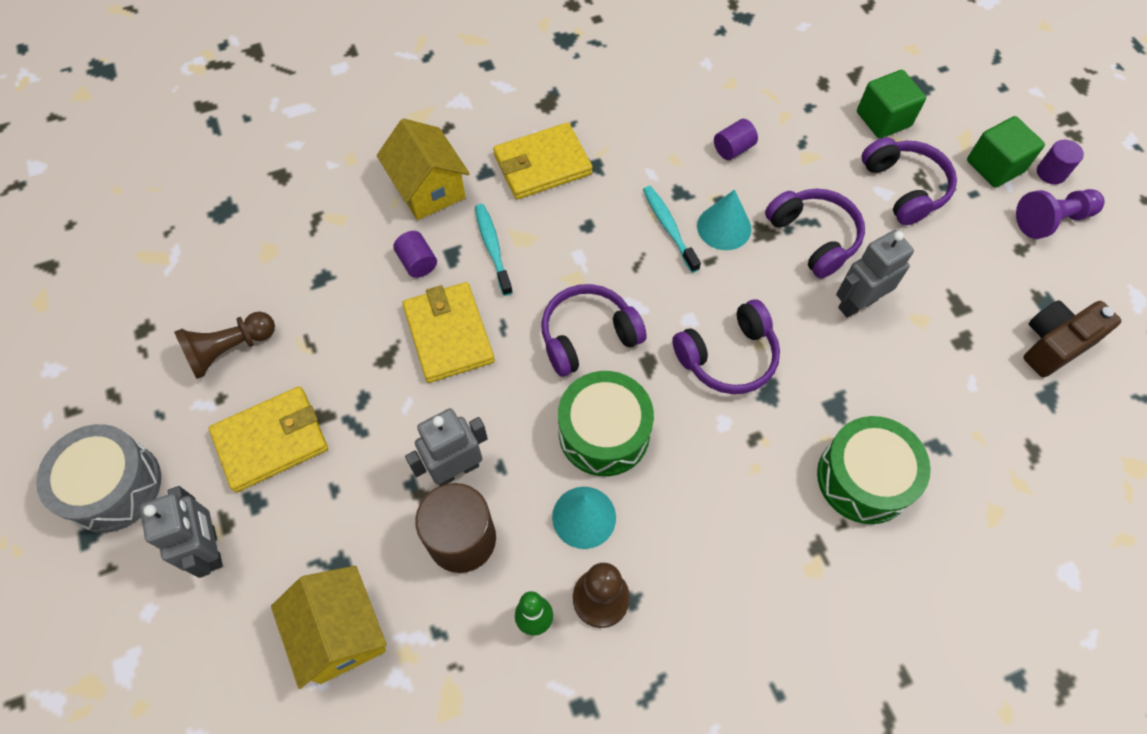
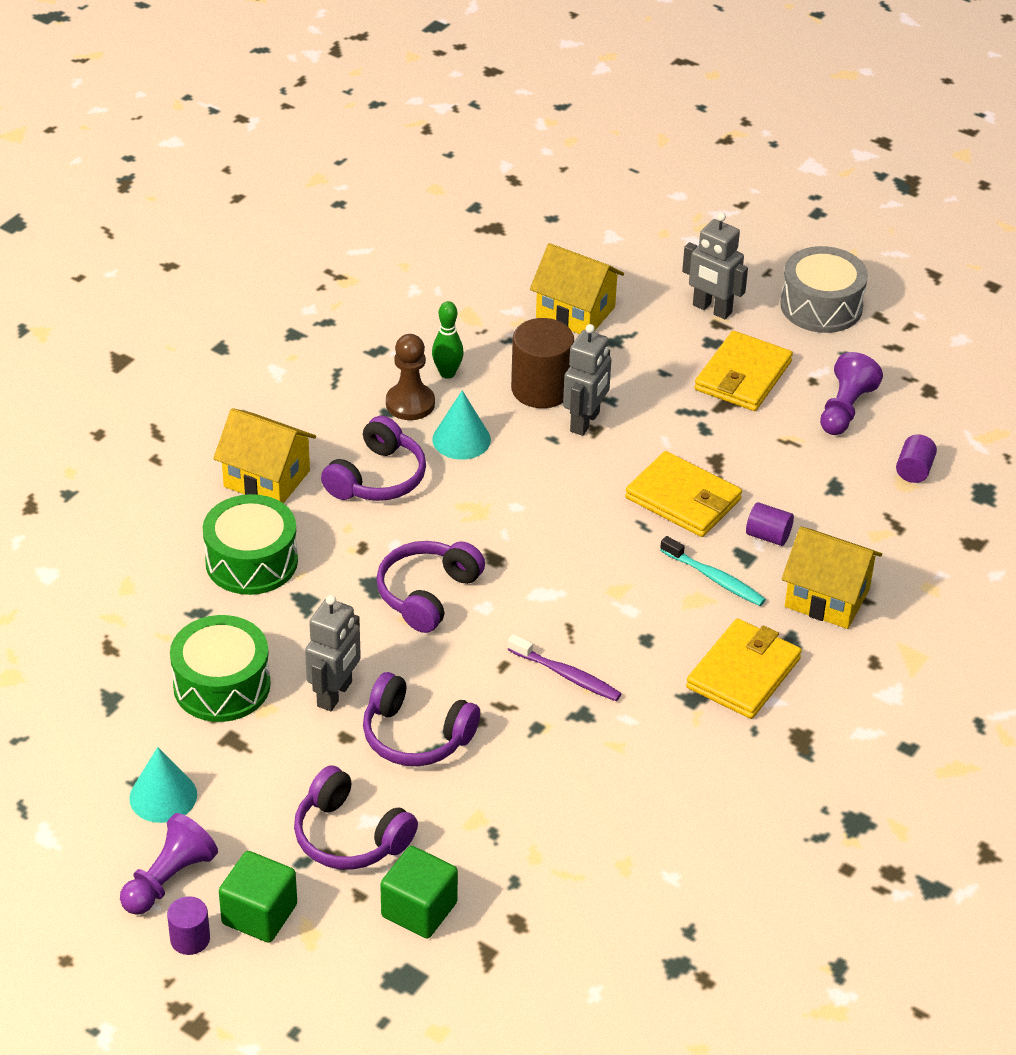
camera: 145 degrees right, 20 degrees down
brown pawn [174,312,275,379] -> purple pawn [820,352,883,435]
purple headphones [541,284,647,377] -> purple headphones moved to [321,416,426,501]
green drum [558,371,654,476] -> green drum moved to [170,615,270,722]
turquoise toothbrush [643,186,701,273] -> purple toothbrush [507,634,622,701]
turquoise cone [697,190,752,250] -> turquoise cone moved to [129,747,197,823]
purple cylinder [714,119,758,160] -> purple cylinder moved to [896,434,937,483]
brown camera [1024,300,1121,377] -> none
none -> yellow house [213,408,316,503]

